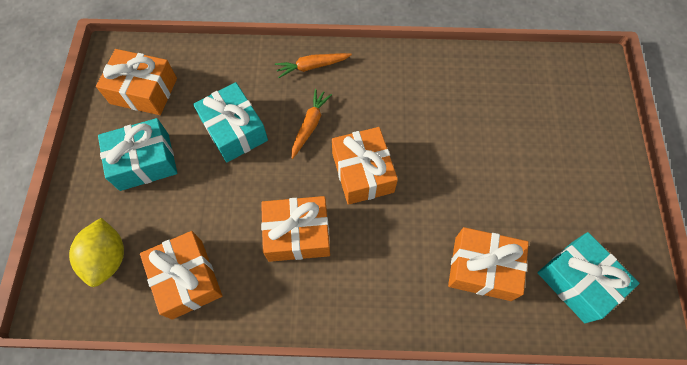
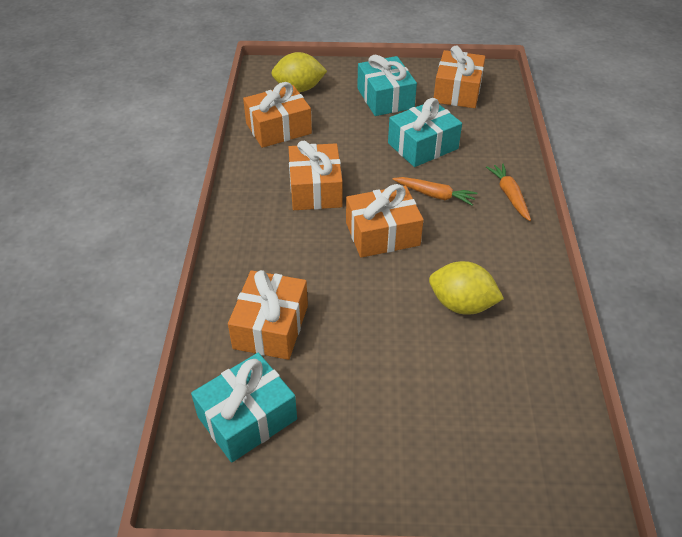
camera: 90 degrees right, 20 degrees down
none -> yellow lemon [429,261,504,315]

